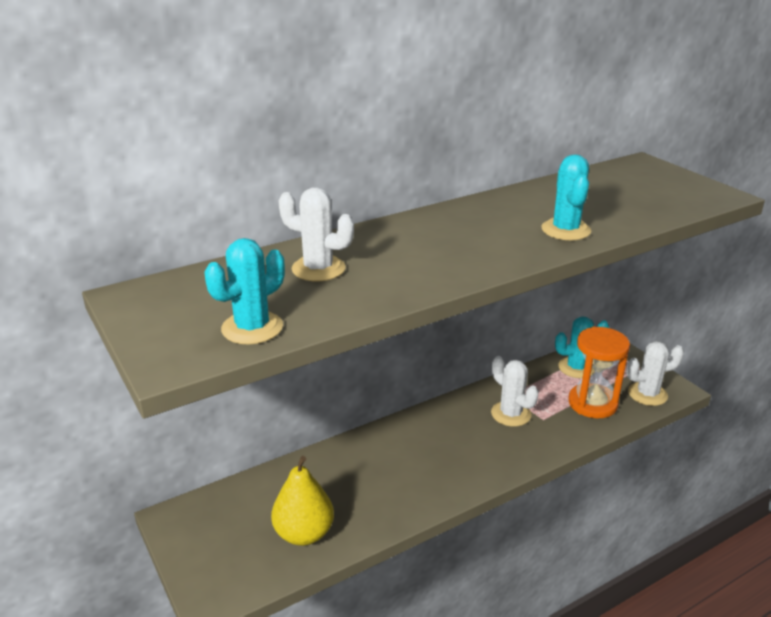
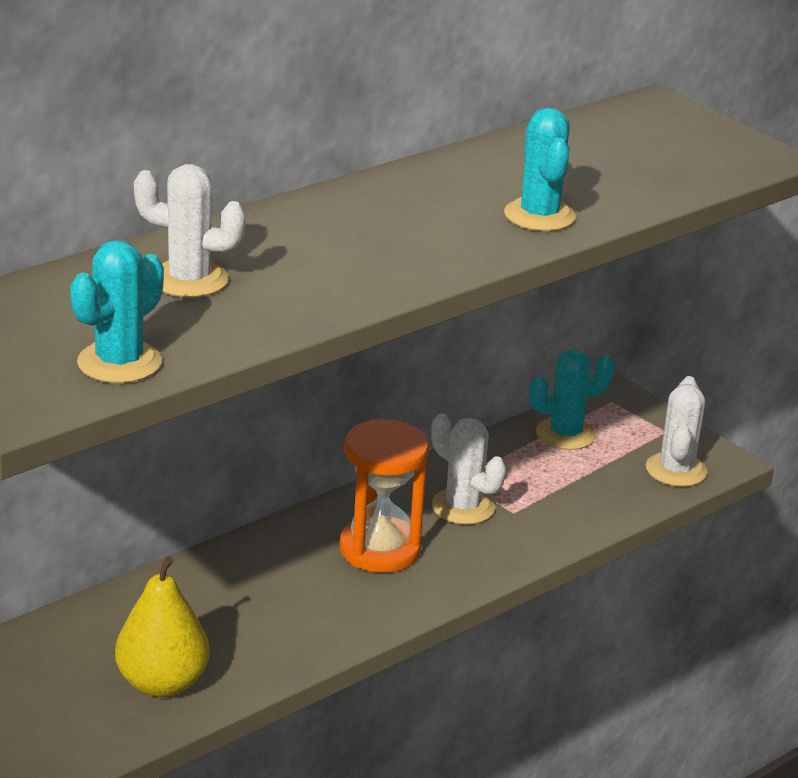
camera: 10 degrees left, 0 degrees up
orange hourglass [568,327,630,418] -> orange hourglass moved to [339,419,429,573]
white cactus [626,341,684,406] -> white cactus turned 60 degrees counterclockwise [646,376,708,487]

